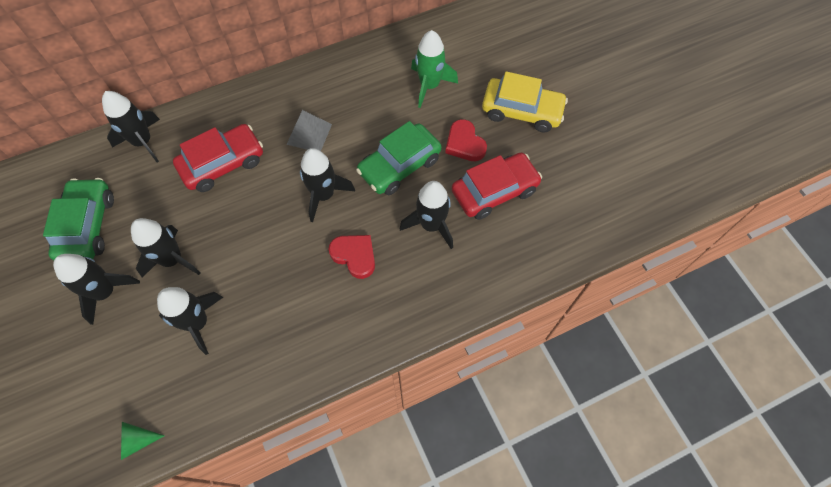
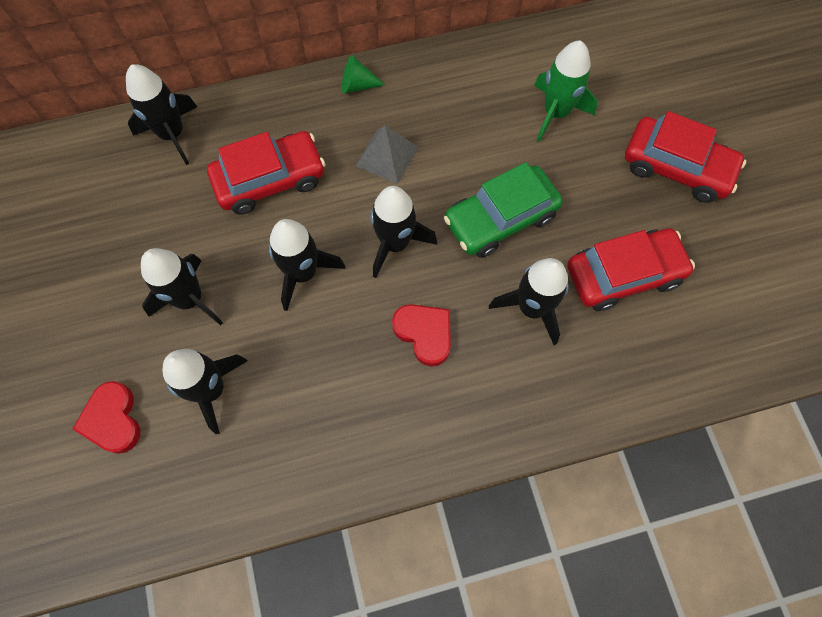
camera: 10 degrees right, 5 degrees up
green car [43,178,114,260] -> none
black rocket [53,254,140,325] -> black rocket moved to [269,219,346,311]
green cone [121,422,165,460] -> green cone moved to [342,55,385,94]
red heart [445,119,487,161] -> red heart moved to [73,381,140,454]
yellow car [482,71,568,133] -> red car [625,111,746,203]

